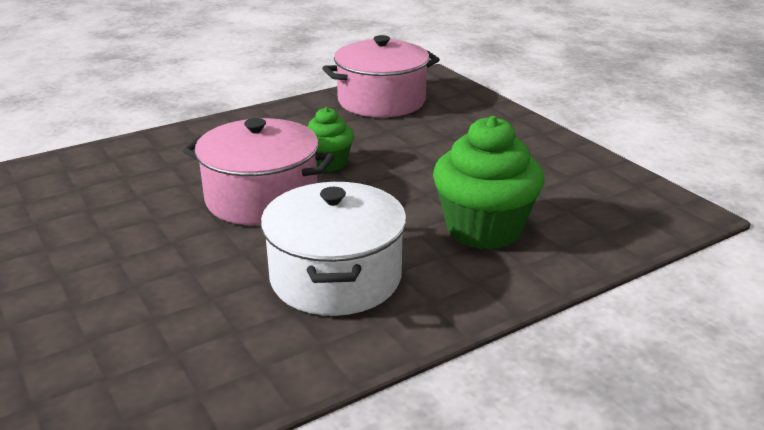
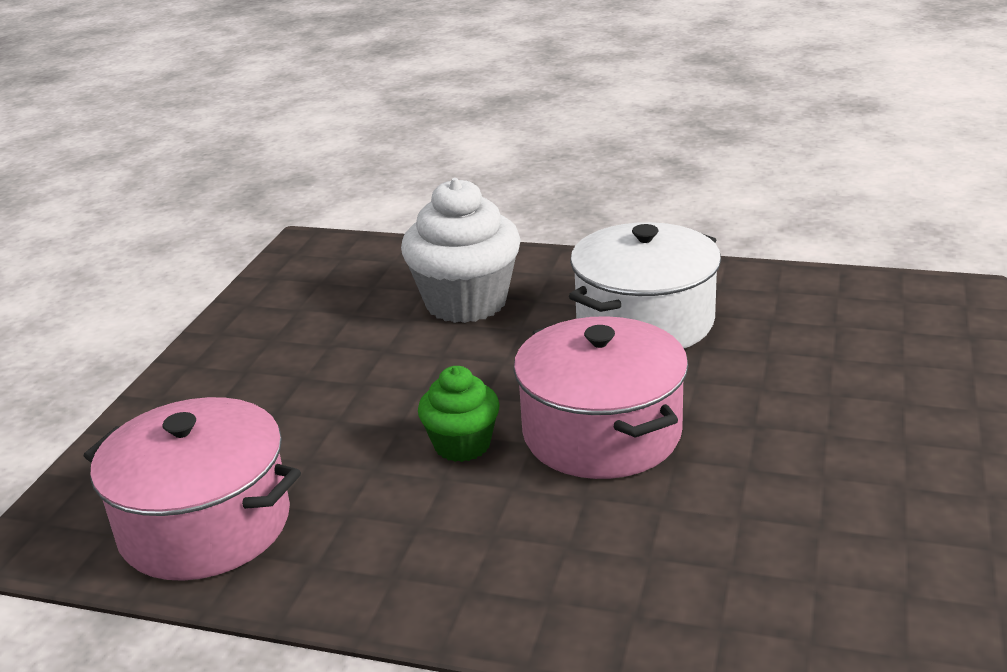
camera: 130 degrees left, 0 degrees up
green cupcake [433,116,544,250] -> white cupcake [401,178,521,323]

